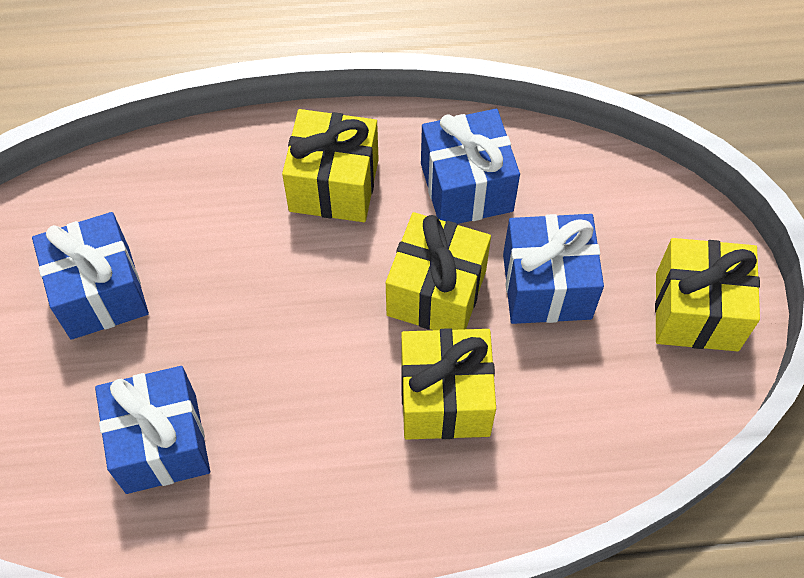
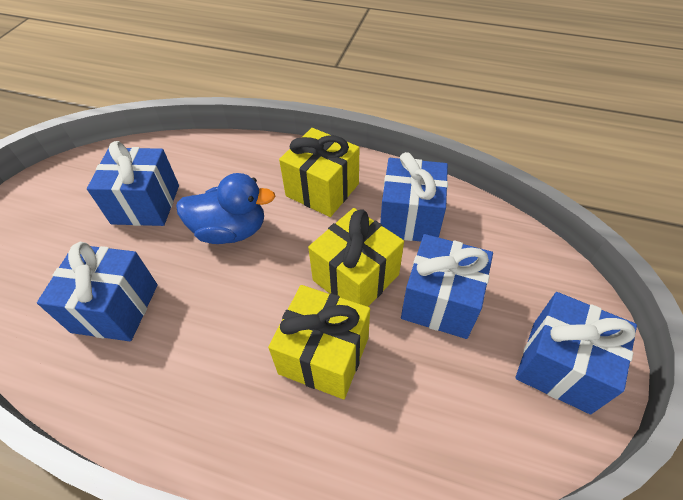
camera: 25 degrees right, 10 degrees down
yellow gift [655,238,760,351] -> blue gift [515,292,637,414]
none -> blue duck [176,173,275,244]

